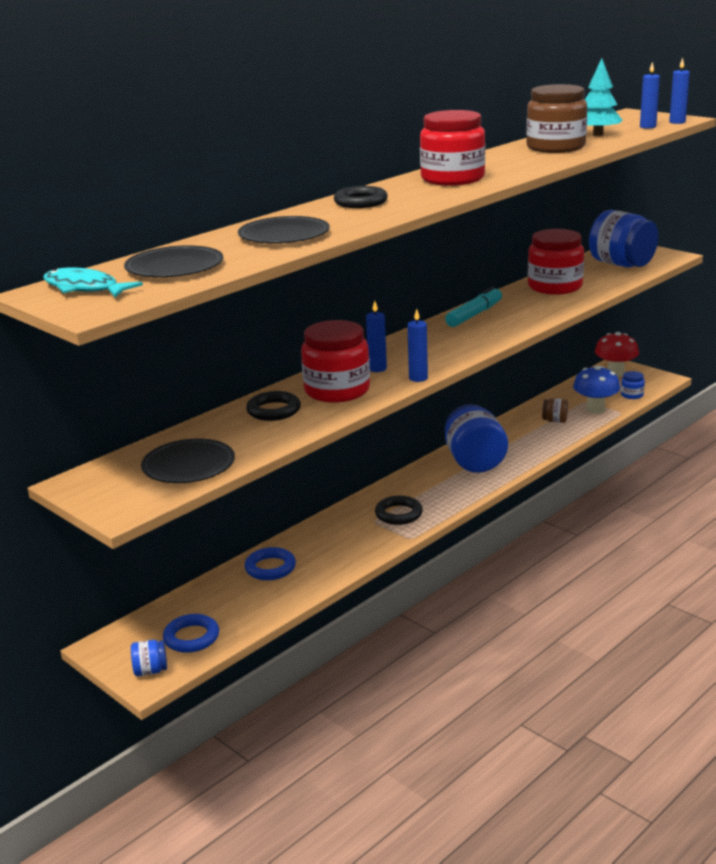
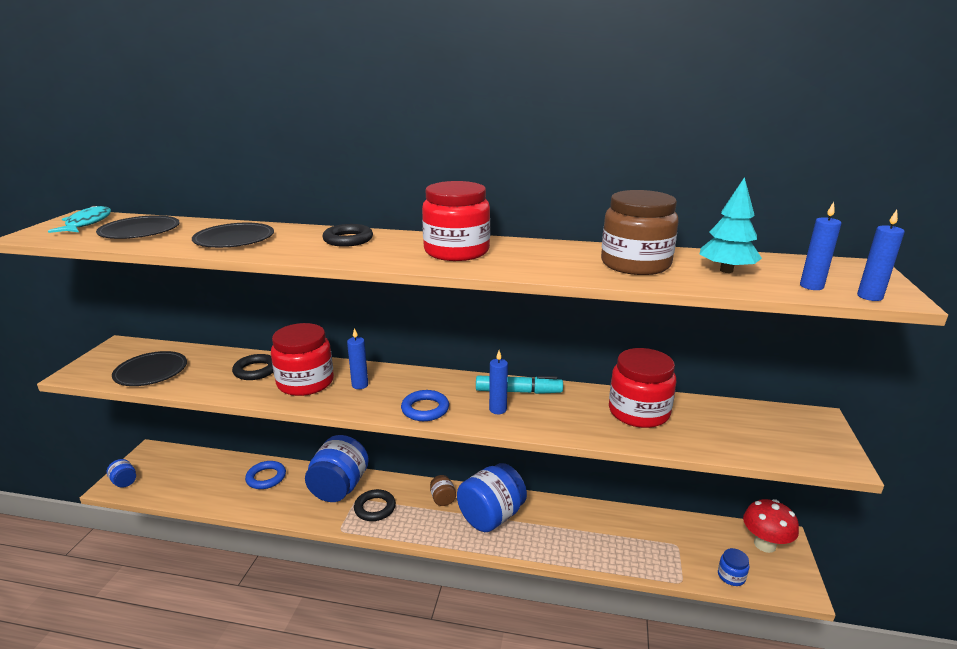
camera: 55 degrees right, 0 degrees up
blue ring [163,614,219,653] -> blue ring moved to [401,390,449,421]
blue candle [407,309,428,382] -> blue candle moved to [489,350,508,414]
brown jar [542,398,568,423] -> brown jar moved to [430,475,456,506]
blue mushroom [573,365,620,414] -> none
blue jar [589,210,658,267] -> blue jar moved to [305,435,369,502]

